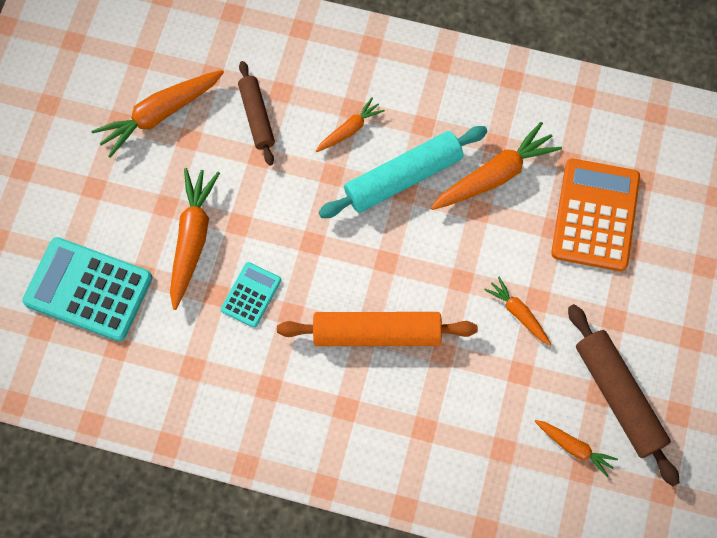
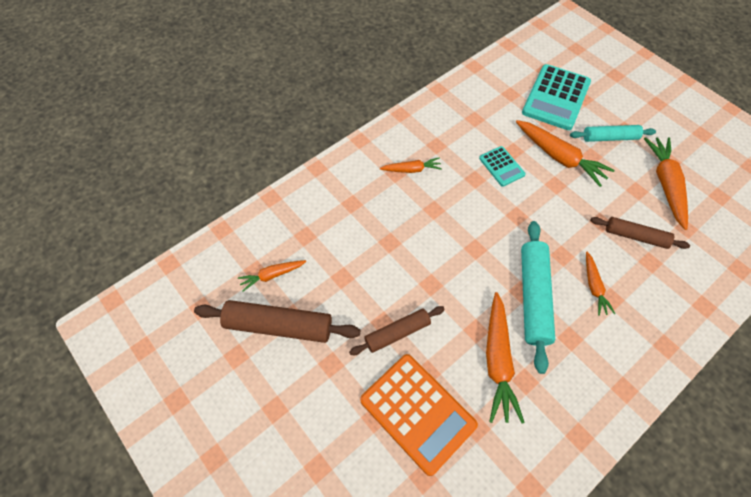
camera: 125 degrees right, 10 degrees down
turquoise calculator [22,237,152,342] -> turquoise calculator turned 150 degrees clockwise [522,64,591,130]
orange rolling pin [277,312,478,346] -> none
orange carrot [484,277,552,346] -> orange carrot moved to [380,158,442,173]
none -> brown rolling pin [349,306,445,355]
none -> turquoise rolling pin [570,125,656,142]

